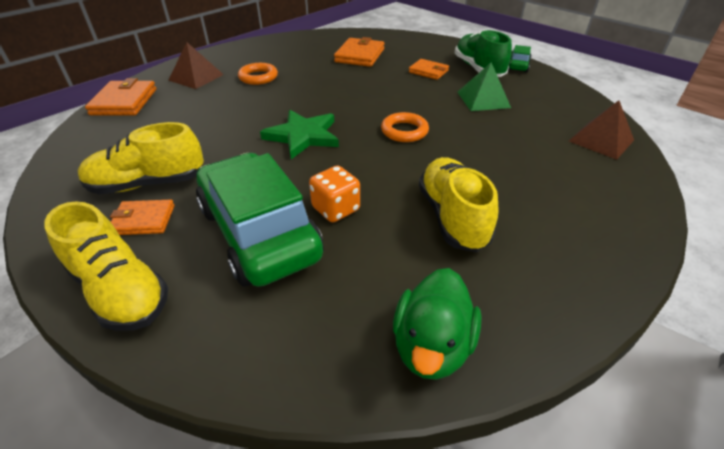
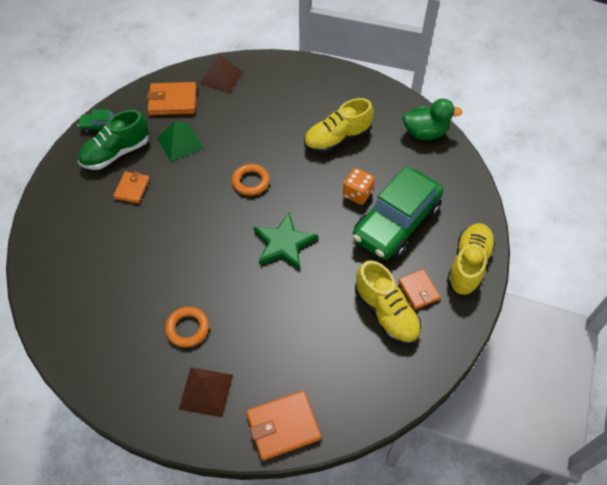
camera: 110 degrees left, 15 degrees up
orange wallet [334,37,385,67] -> orange wallet moved to [147,82,197,115]

